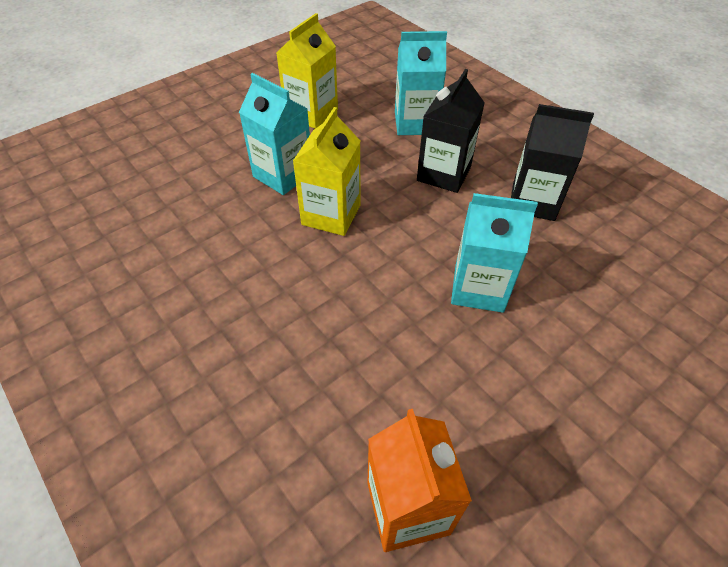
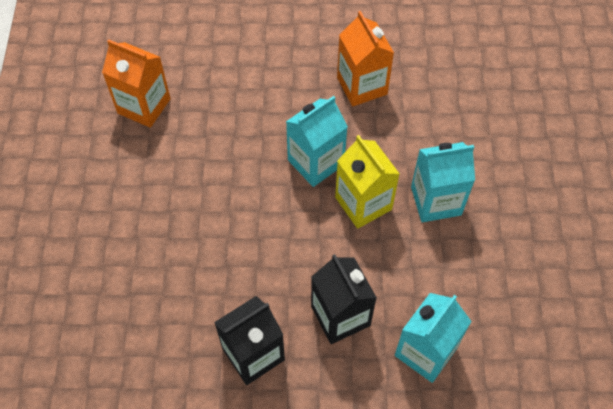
camera: 130 degrees right, 10 degrees up
yellow carton [276,13,338,129] -> none
turquoise carton [451,193,538,313] -> turquoise carton moved to [286,96,348,187]
none -> orange carton [337,11,394,106]

